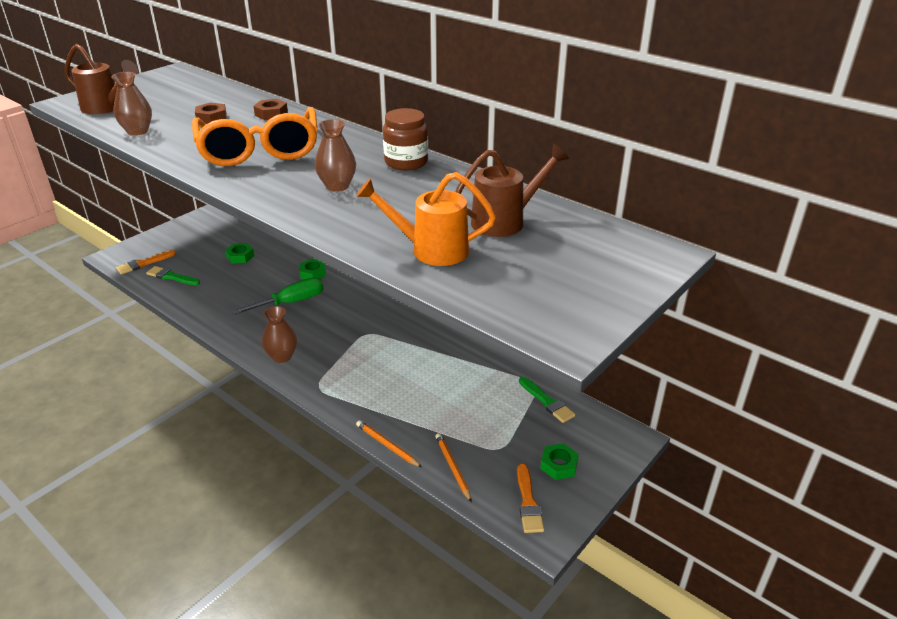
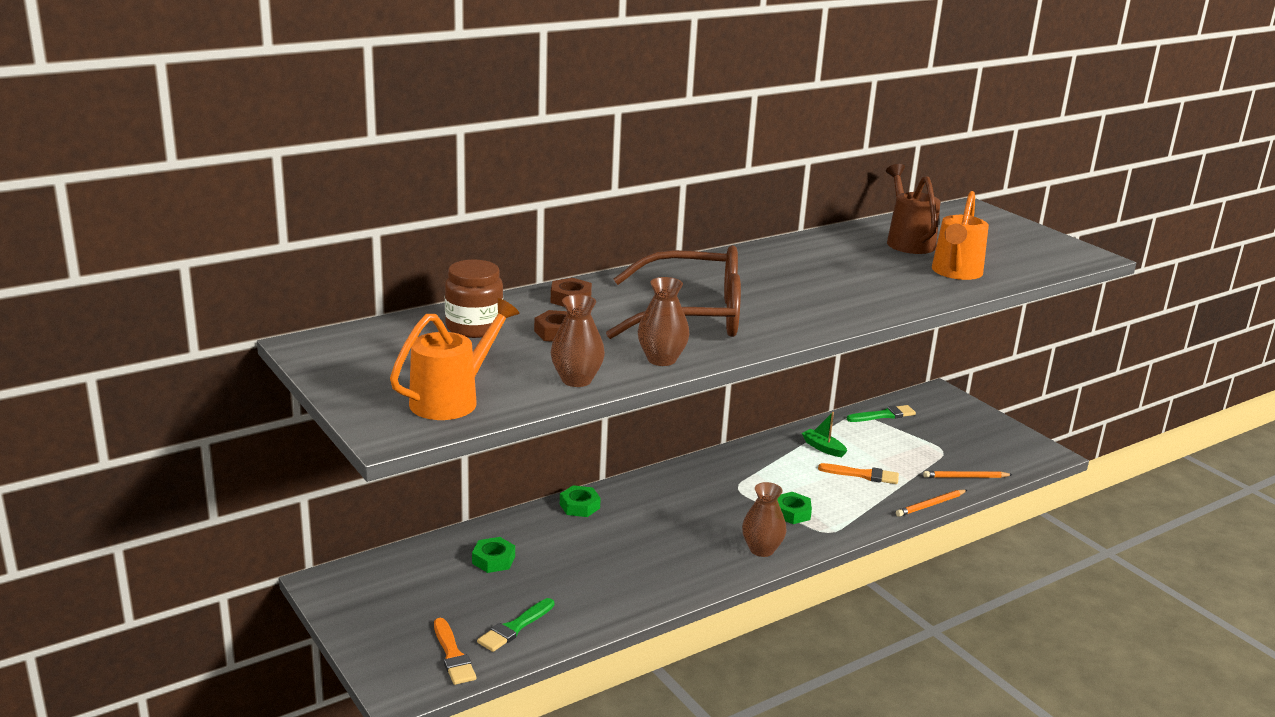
camera: 75 degrees left, 10 degrees down
brown watering can [65,44,138,114] -> orange watering can [390,298,520,420]
orange glasses [192,107,318,166] -> brown glasses [606,245,741,339]
green screwdriver [232,278,323,315] -> none
brown vase [315,119,356,192] -> brown vase moved to [638,277,689,366]
brown jar [383,108,428,170] -> brown jar moved to [445,260,503,338]
orange brush [517,464,544,533] -> orange brush moved to [818,463,899,484]
green nut [540,443,579,480] -> green nut moved to [777,492,812,524]
none -> green boat [802,412,847,457]

